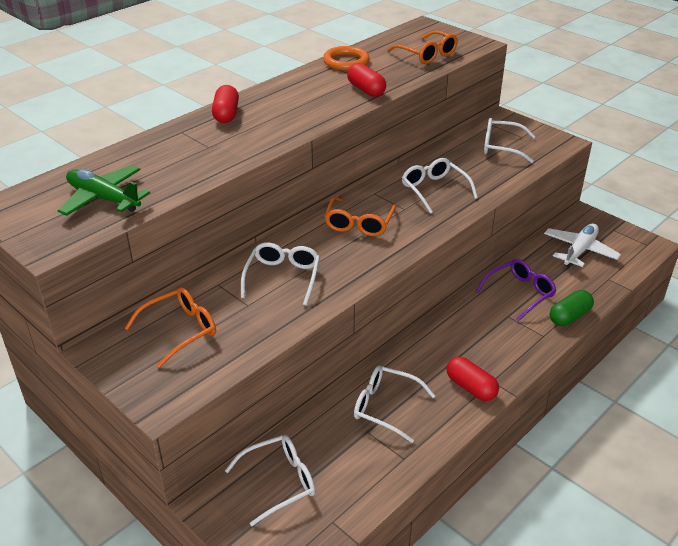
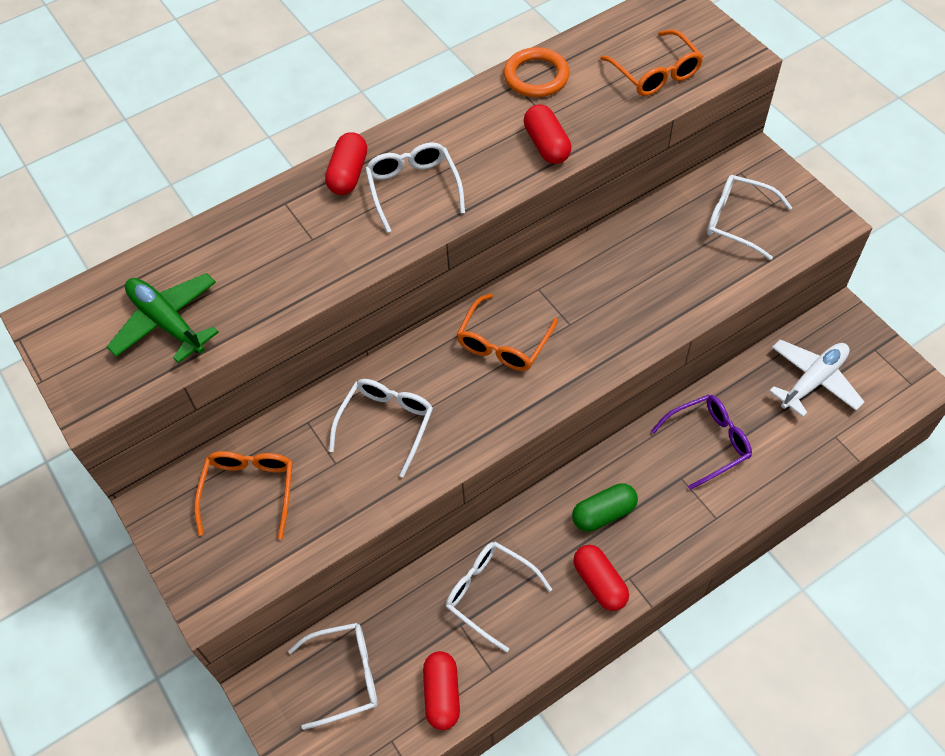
camera: 15 degrees right, 20 degrees up
orange glasses [125,287,216,368] -> orange glasses turned 60 degrees counterclockwise [194,451,293,539]
white glasses [402,158,478,214] -> white glasses moved to [365,142,465,233]
green capsule [550,290,594,326] -> green capsule moved to [572,483,638,532]
none -> red capsule [423,651,460,730]

